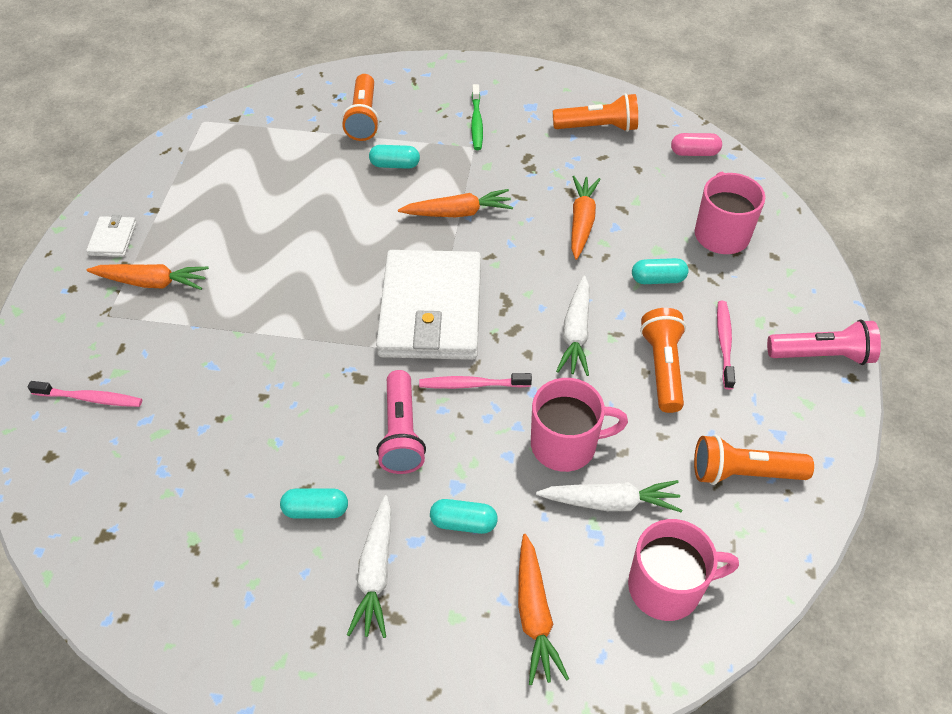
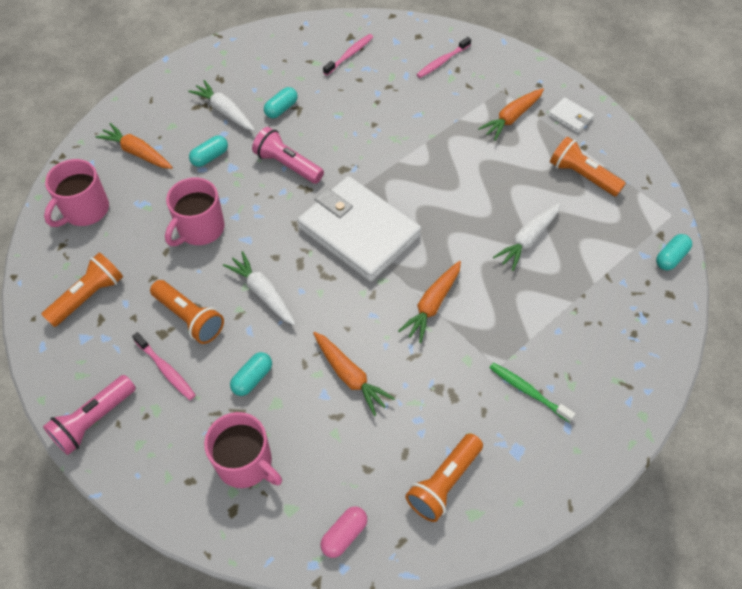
camera: 130 degrees right, 5 degrees up
orange flashlight [342,74,379,141] -> orange flashlight moved to [550,137,626,196]
turquoise capsule [369,145,420,169] -> turquoise capsule moved to [656,234,692,270]
pink toothbrush [419,373,532,389] -> pink toothbrush moved to [323,34,373,76]
white carrot [536,480,682,513] -> white carrot moved to [493,203,561,271]

